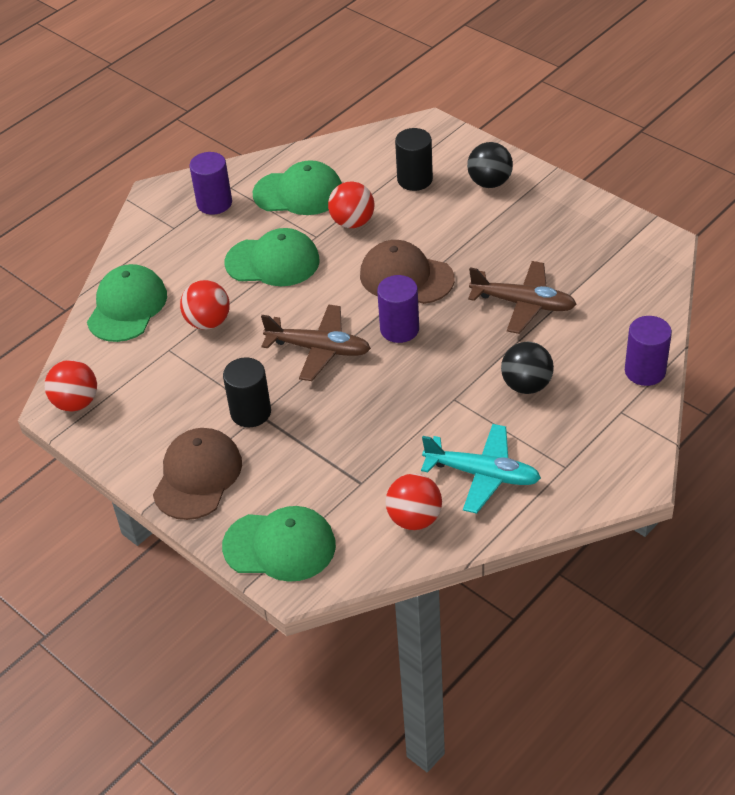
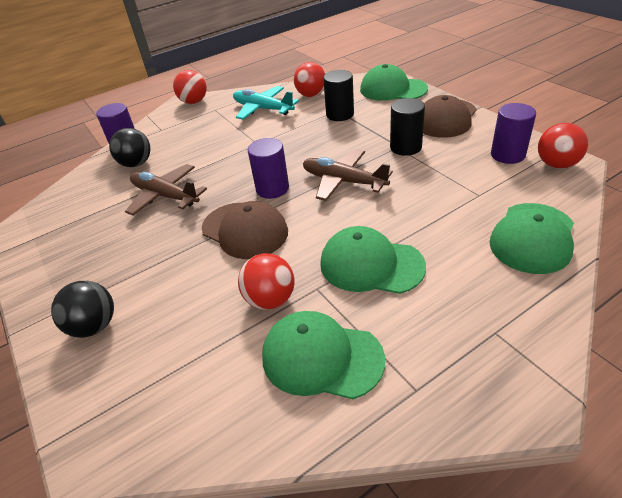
camera: 165 degrees left, 5 degrees down
red ball [180,280,230,330] -> red ball moved to [173,70,207,104]
purple cylinder [190,152,232,215] -> purple cylinder moved to [491,103,536,164]
black cylinder [395,128,433,191] -> black cylinder moved to [323,70,354,121]
black ball [501,342,554,394] -> black ball moved to [109,128,150,167]

